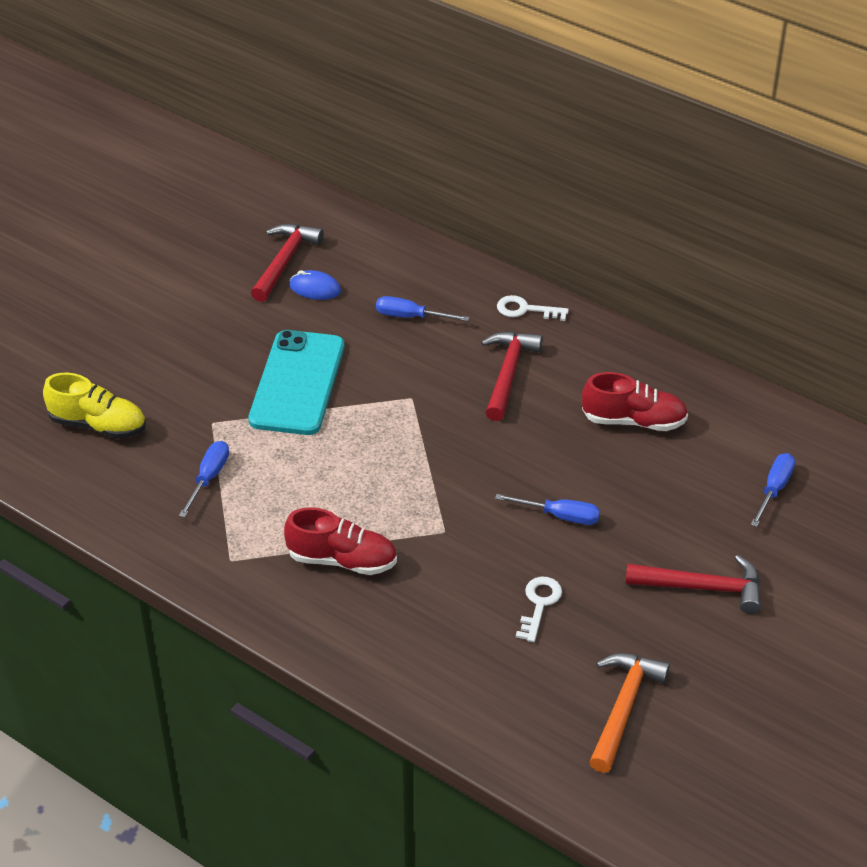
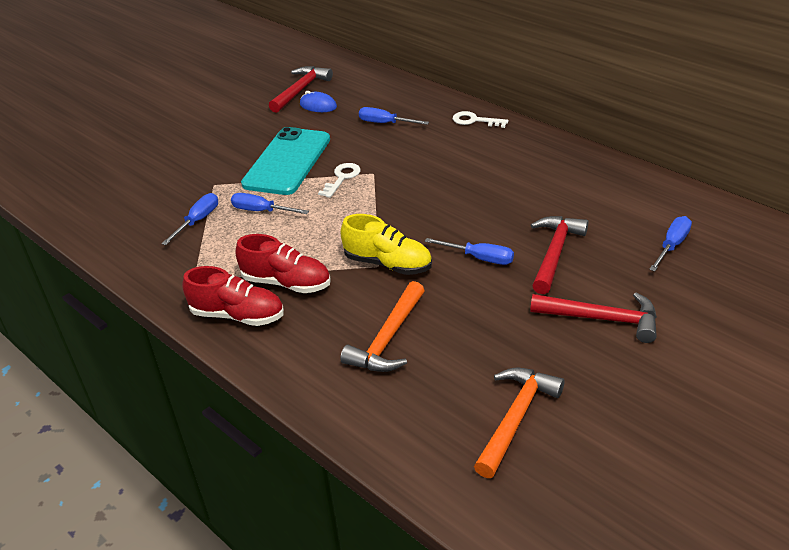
camera: 10 degrees right, 5 degrees down
yellow shoe [43,373,146,439] -> yellow shoe moved to [340,214,432,275]
red hammer [481,332,543,421] -> red hammer moved to [531,216,588,294]
white key [516,577,562,642] -> white key moved to [318,163,361,198]
red shoe [582,372,688,431] -> red shoe moved to [182,266,284,326]
none -> blue screwdriver [231,193,309,214]
none -> orange hammer [340,281,425,372]

